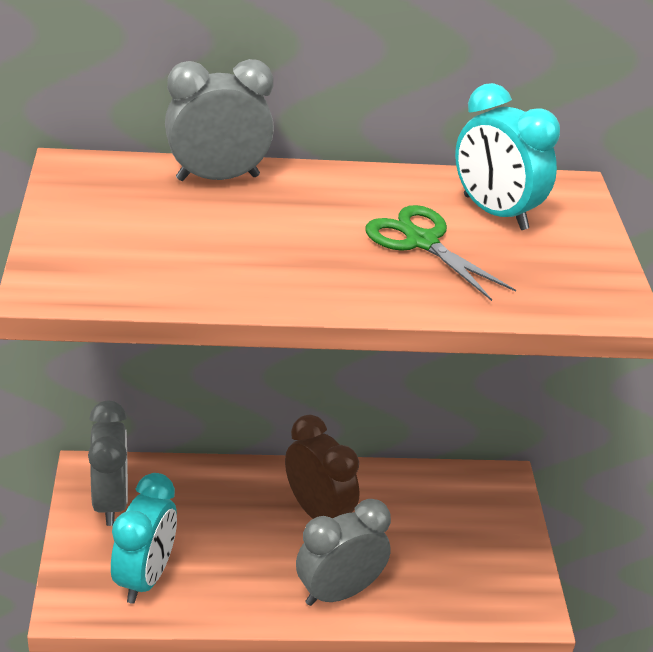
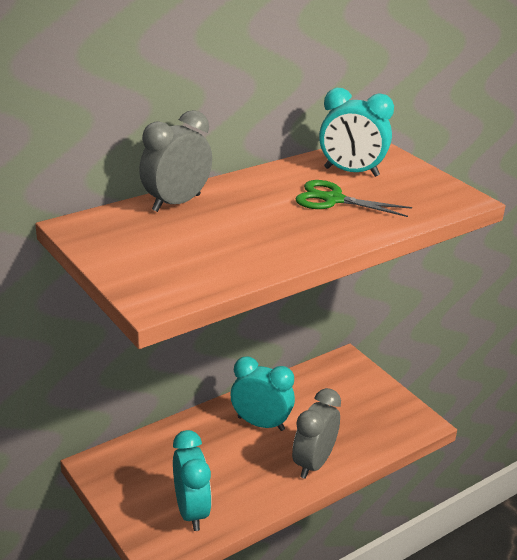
camera: 30 degrees left, 5 degrees down
grey clock [88,400,128,526] -> none
brown clock [285,415,359,519] -> turquoise clock [231,356,295,431]

